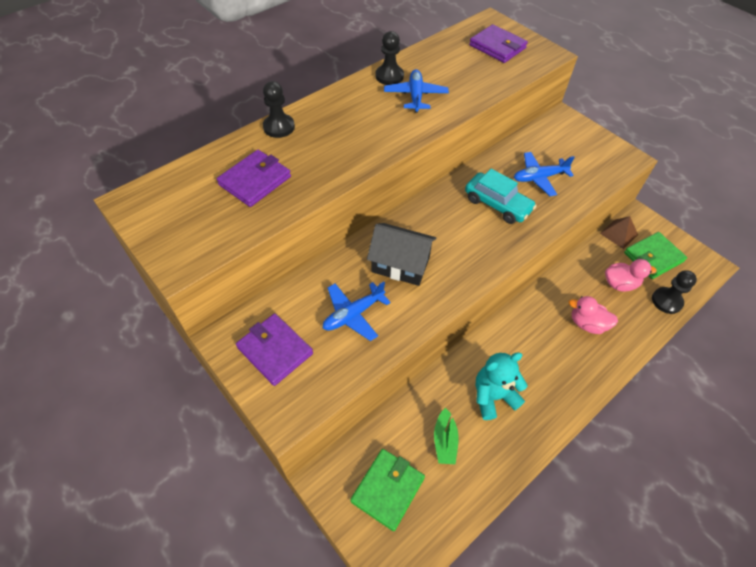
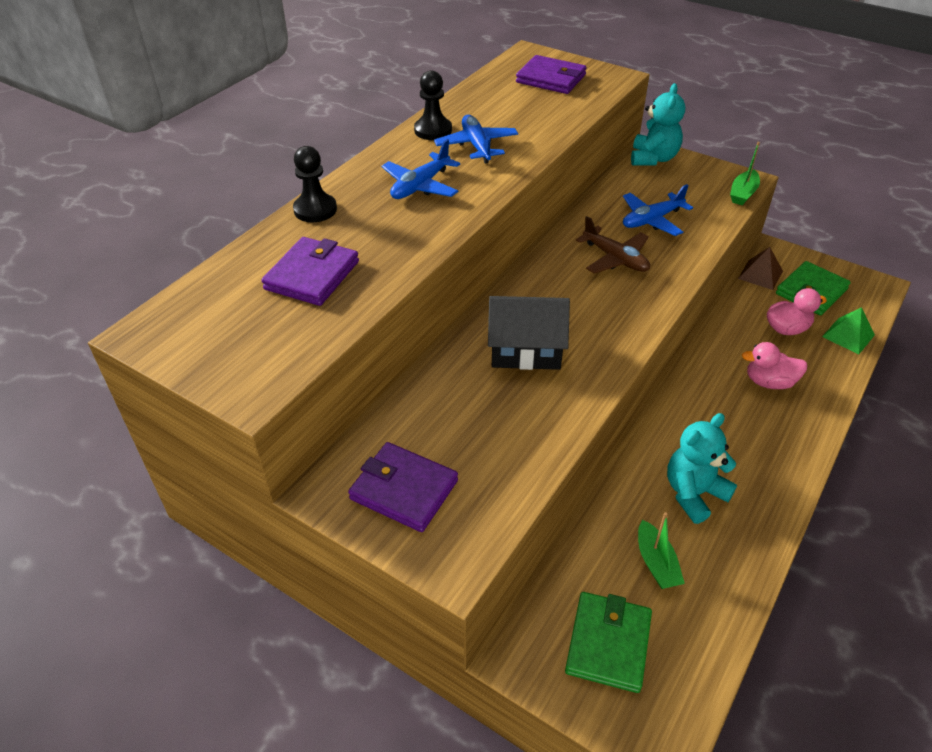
camera: 15 degrees left, 10 degrees down
blue plane [323,281,391,341] -> blue plane moved to [382,139,460,199]
turquoise car [465,169,536,224] -> brown plane [576,216,650,274]
black pawn [652,270,697,314] -> green pyramid [822,307,875,354]
none -> turquoise teddy bear [631,83,685,166]
none -> green boat [730,142,760,205]

